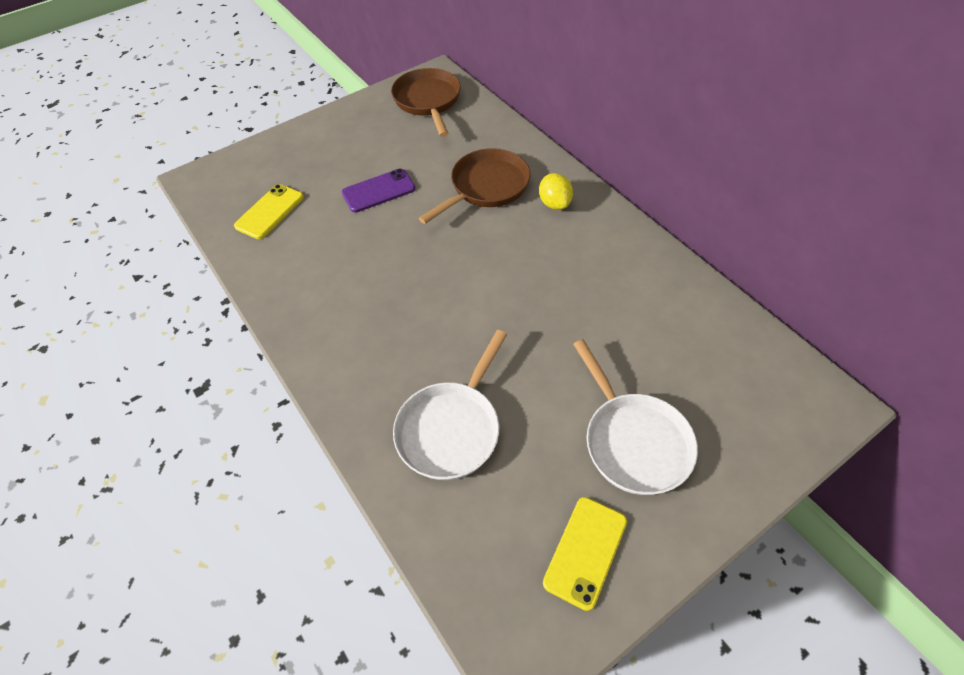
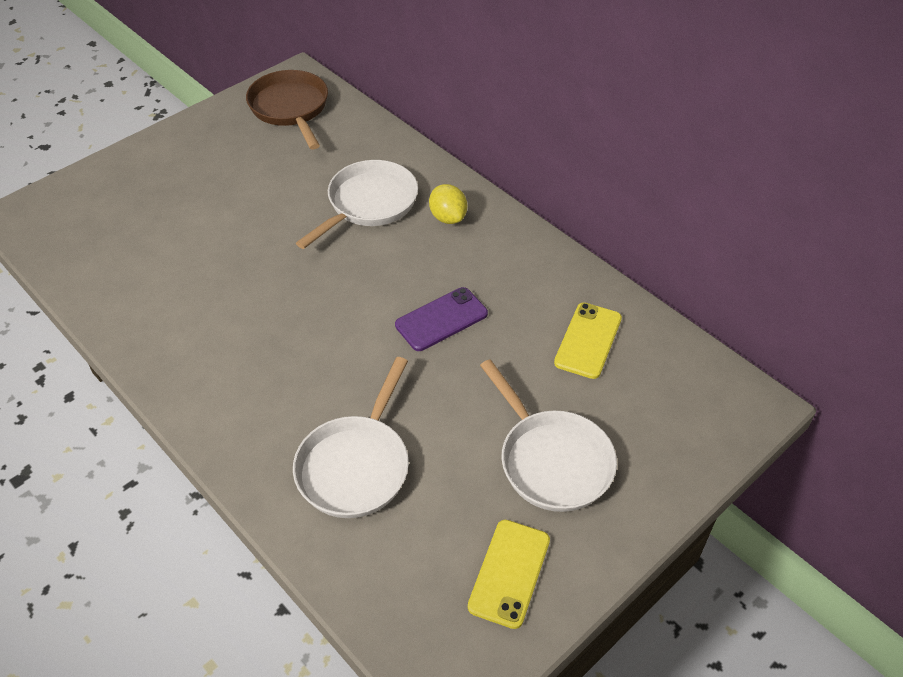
camera: 10 degrees left, 5 degrees down
yellow phone [234,184,304,239] -> yellow phone moved to [554,303,622,379]
purple phone [342,169,416,212] -> purple phone moved to [395,287,488,351]
brown pan [419,148,530,224] -> white pan [296,160,418,249]

